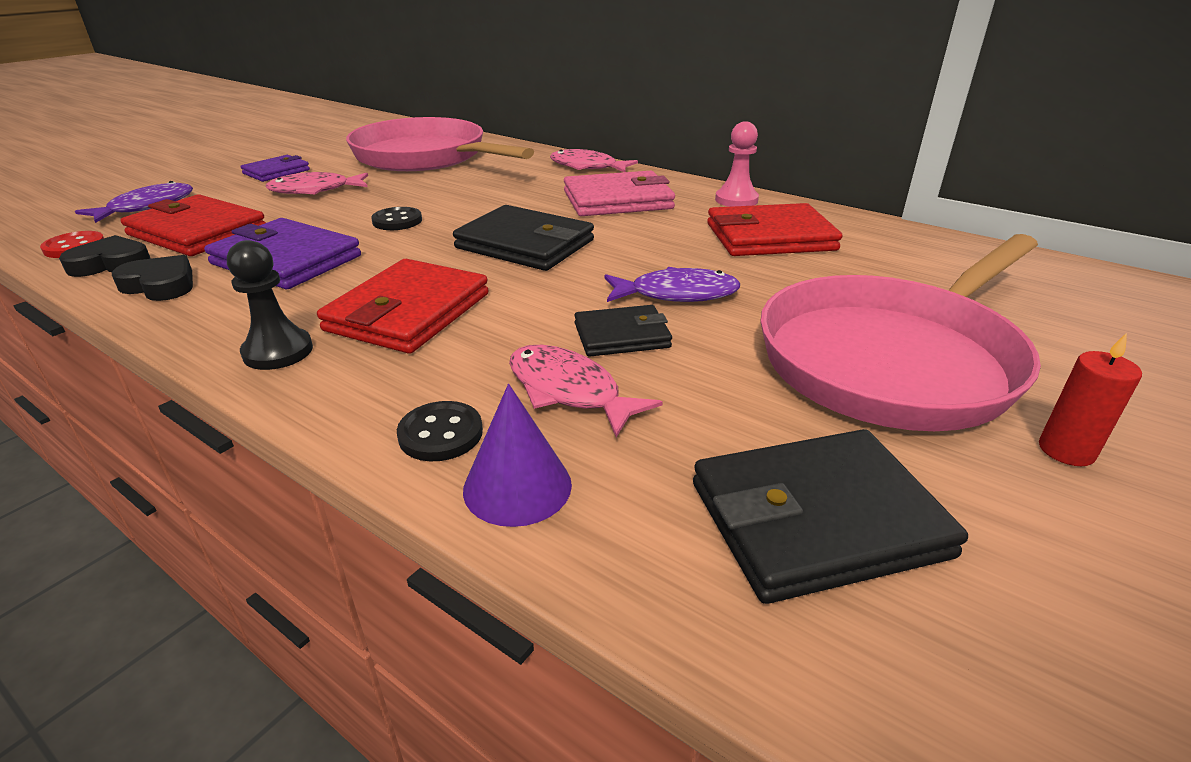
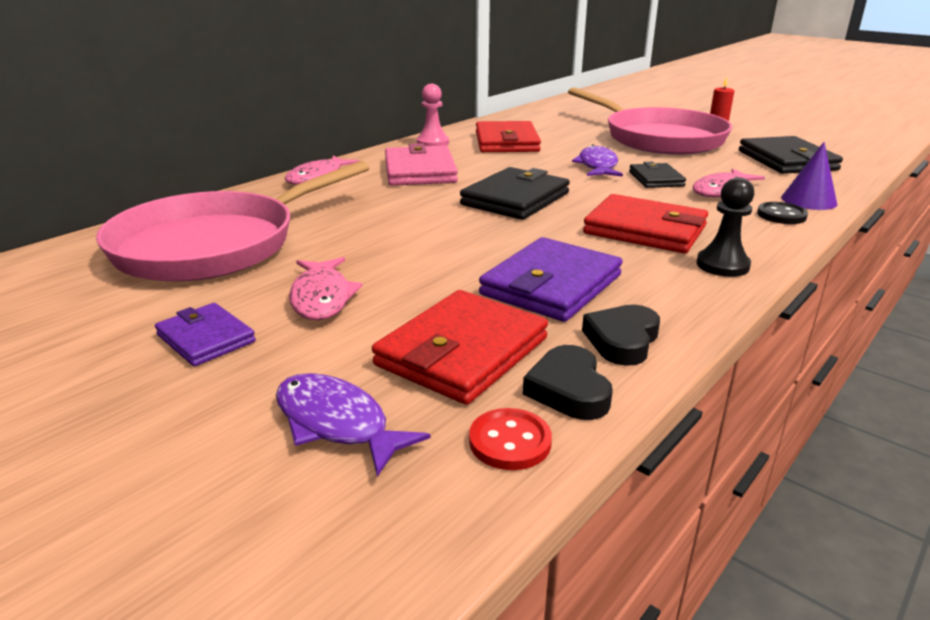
camera: 85 degrees left, 5 degrees down
black button [371,207,422,230] -> none

